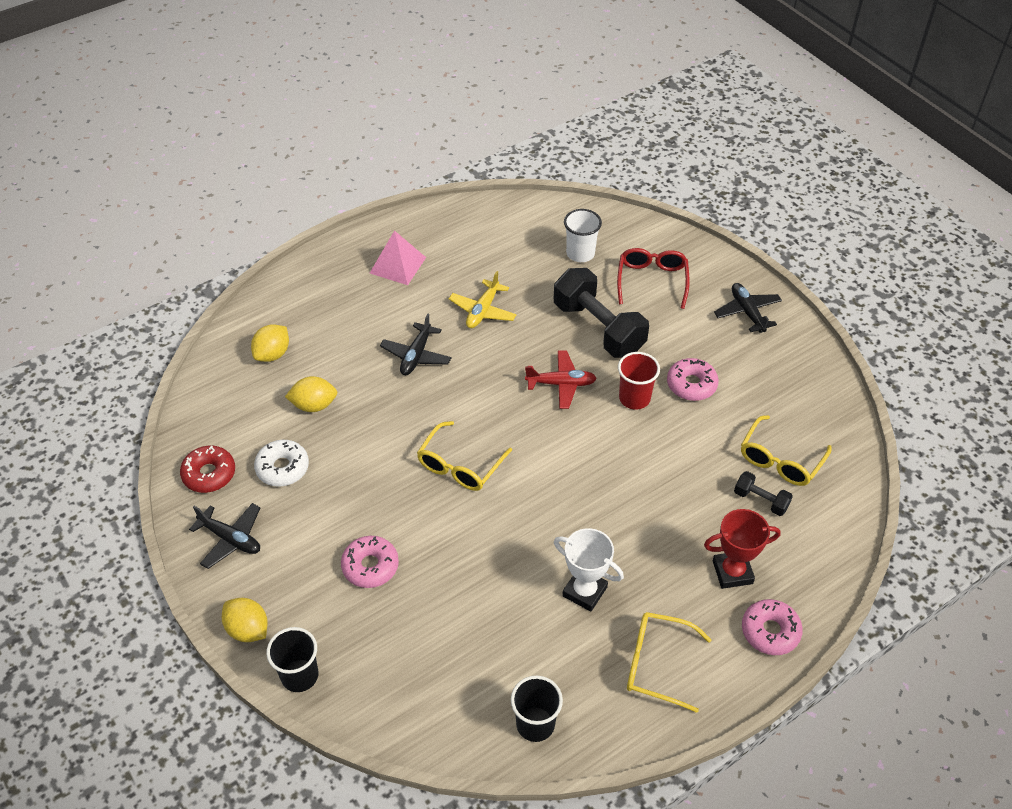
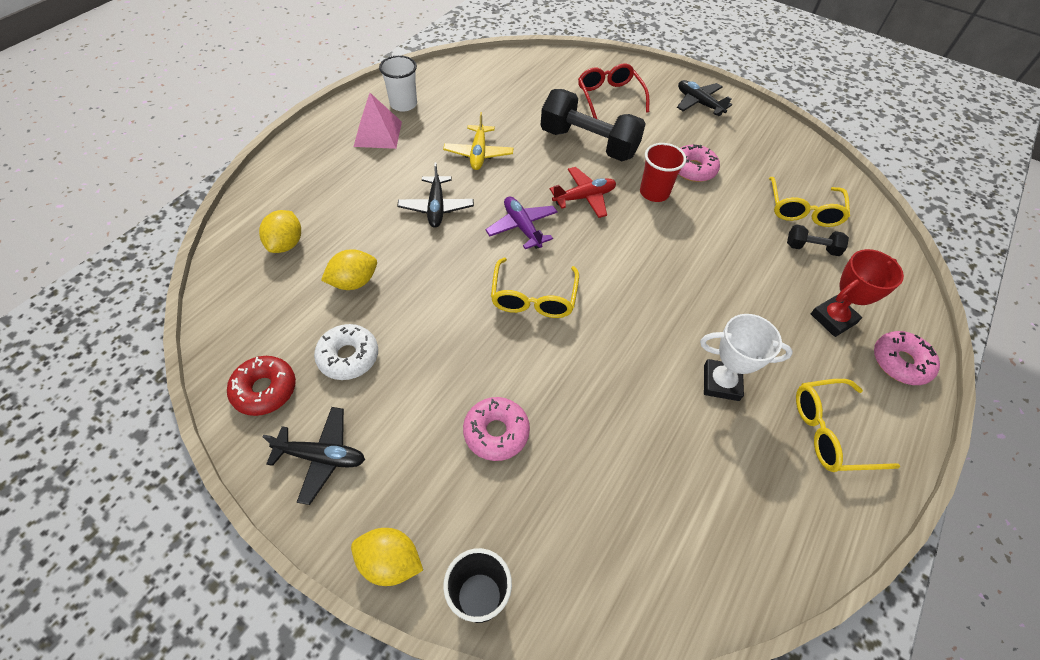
camera: 25 degrees left, 5 degrees up
black cup [511,676,563,742] -> none
white cup [564,209,602,262] -> white cup moved to [379,55,417,112]
none -> purple plane [485,196,558,249]

